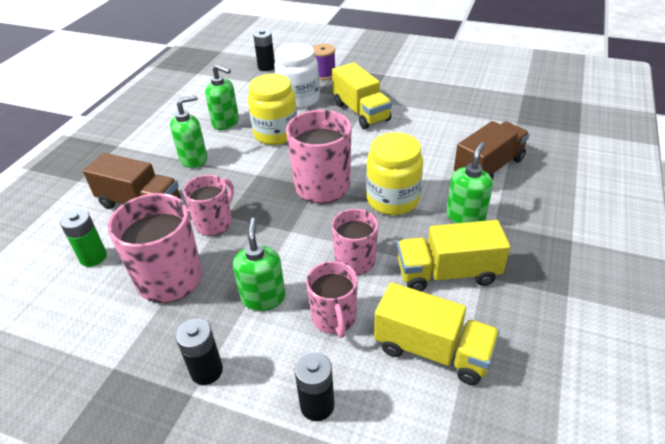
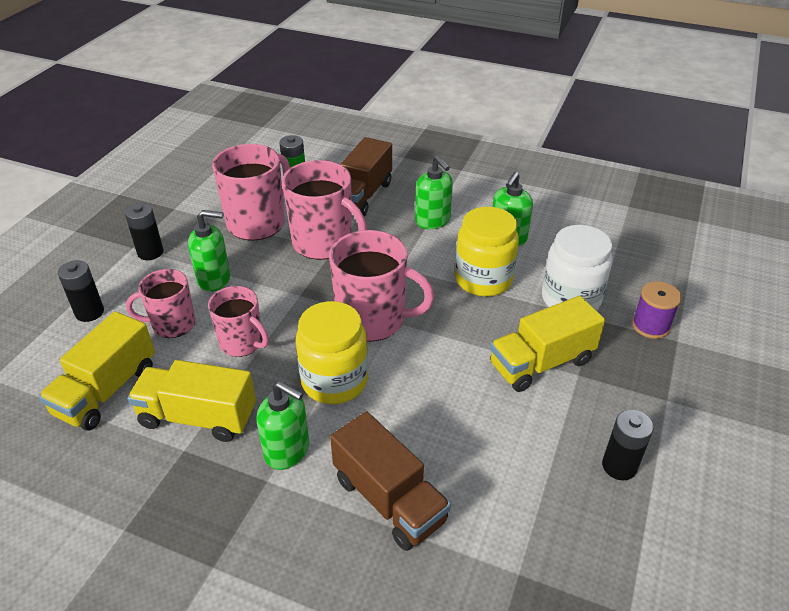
camera: 90 degrees right, 0 degrees up
pink mug [183,175,234,236] -> pink mug [282,160,367,260], size x1.60
black battery [253,30,275,71] -> black battery moved to [602,409,654,480]
yellow truck [397,220,510,291] -> yellow truck turned 75 degrees counterclockwise [127,360,256,442]

